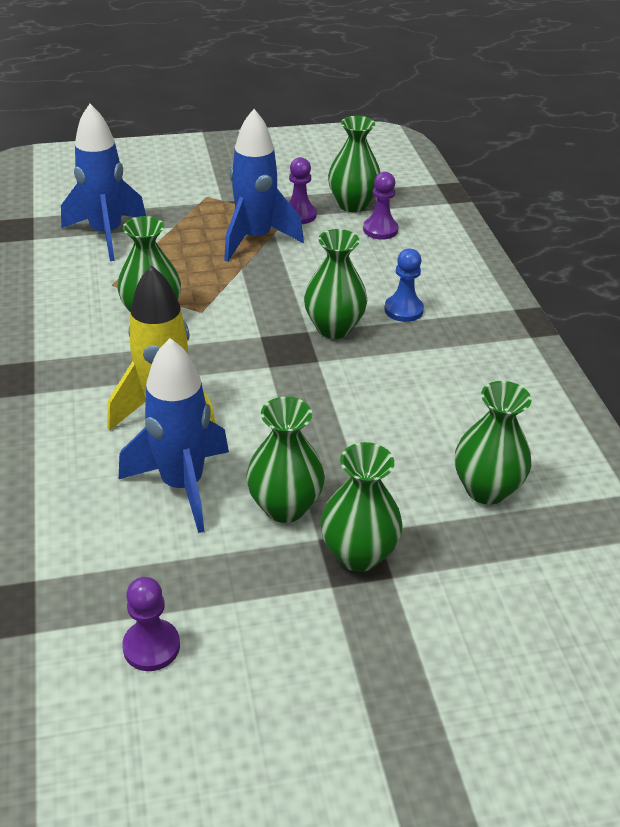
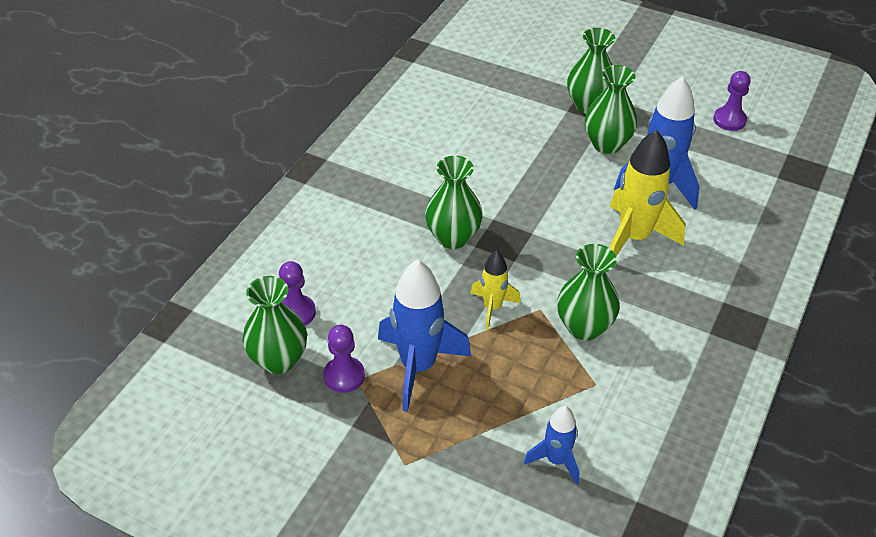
camera: 140 degrees left, 5 degrees up
blue rocket [61,104,146,261] -> blue rocket [524,406,579,484], size x0.56
blue pawn [384,249,424,322] -> none
green vase [455,381,532,505] -> none
none -> yellow rocket [470,251,521,330]

